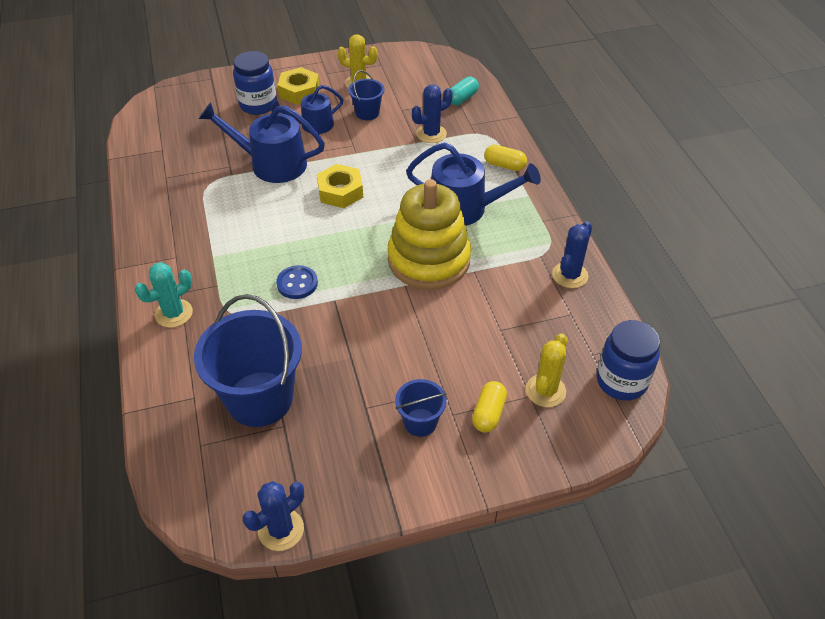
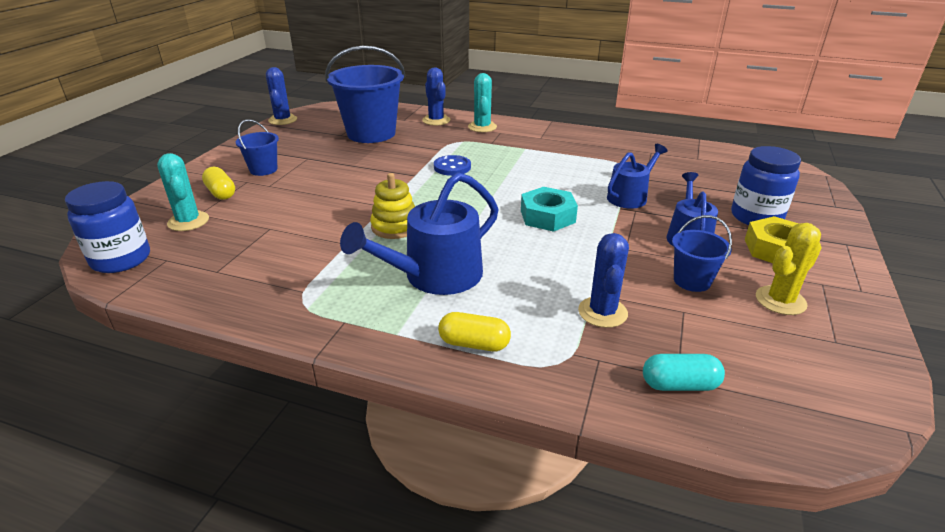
camera: 125 degrees right, 15 degrees down
blue watering can [199,102,325,183] -> blue watering can [607,144,668,209], size x0.62
yellow nut [317,164,363,208] -> turquoise nut [521,187,578,232]
yellow stacking toy [387,179,471,290] -> yellow stacking toy [370,173,415,239], size x0.51
turquoise capsule [450,77,479,105] -> turquoise capsule turned 75 degrees counterclockwise [643,354,725,391]
yellow capsule [484,145,527,171] -> yellow capsule turned 45 degrees clockwise [438,312,511,351]
yellow cactus [526,334,567,407] -> turquoise cactus [157,153,209,231]
blue cactus [552,221,592,288] -> blue cactus moved to [422,68,450,125]

